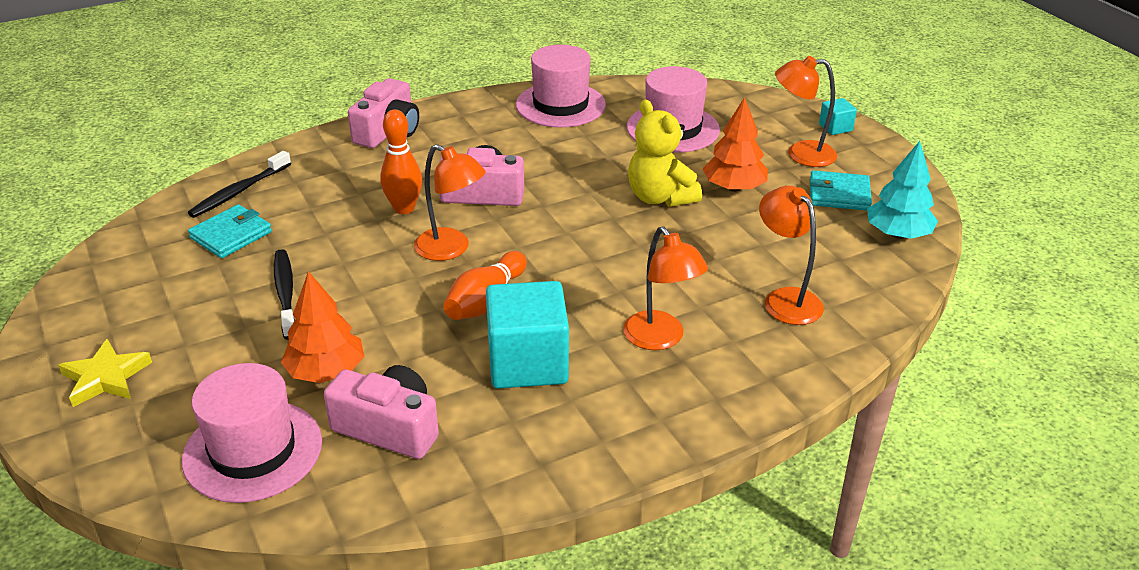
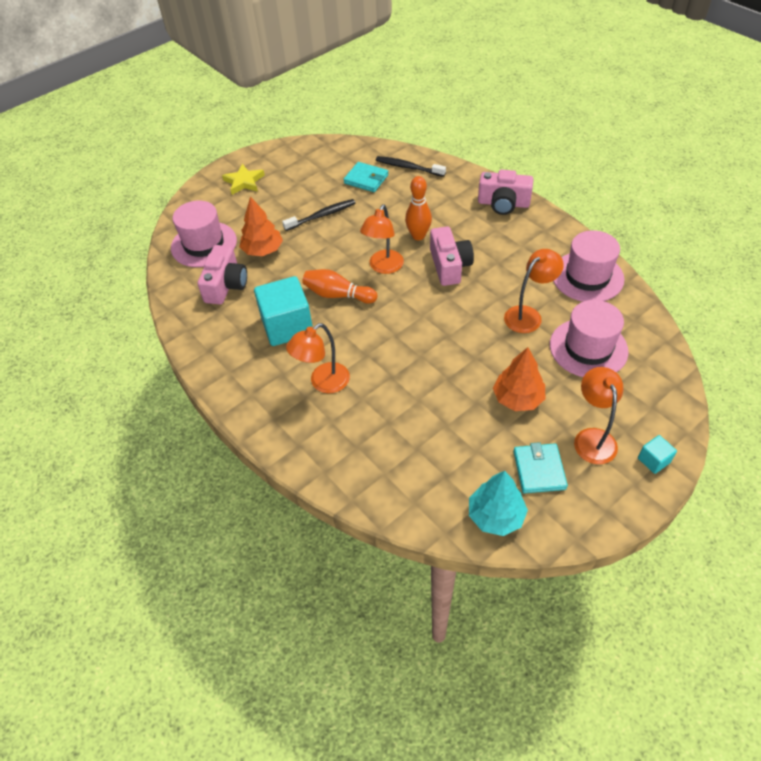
camera: 80 degrees right, 15 degrees up
yellow teddy bear [628,99,702,207] -> none
orange lamp [759,186,824,325] -> orange lamp moved to [504,249,564,333]

